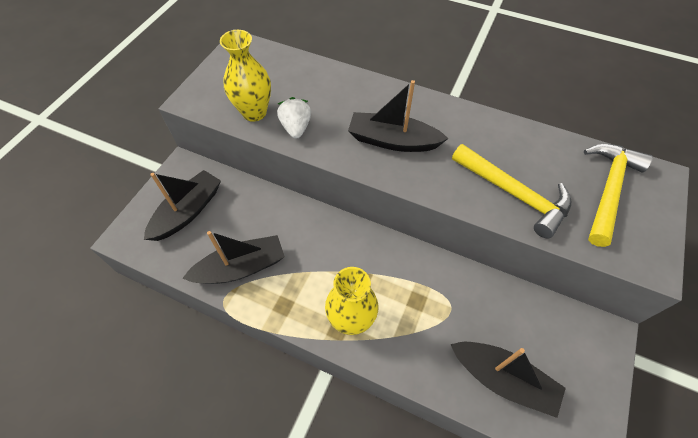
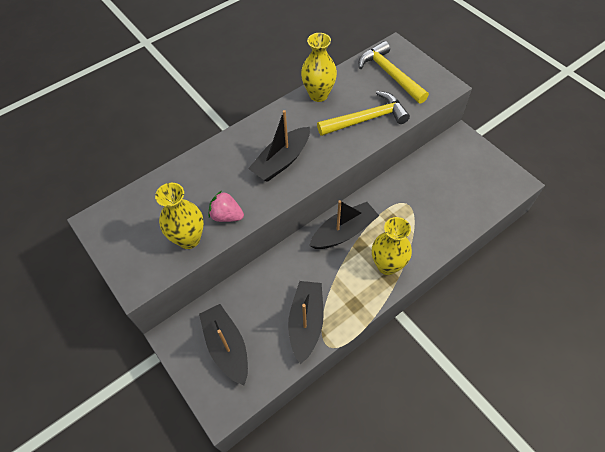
camera: 60 degrees left, 0 degrees up
white strawberry [277,97,311,139] -> pink strawberry [208,191,244,222]
black boat [450,342,566,418] -> black boat moved to [309,200,379,249]
none -> yellow vase [301,33,337,102]

